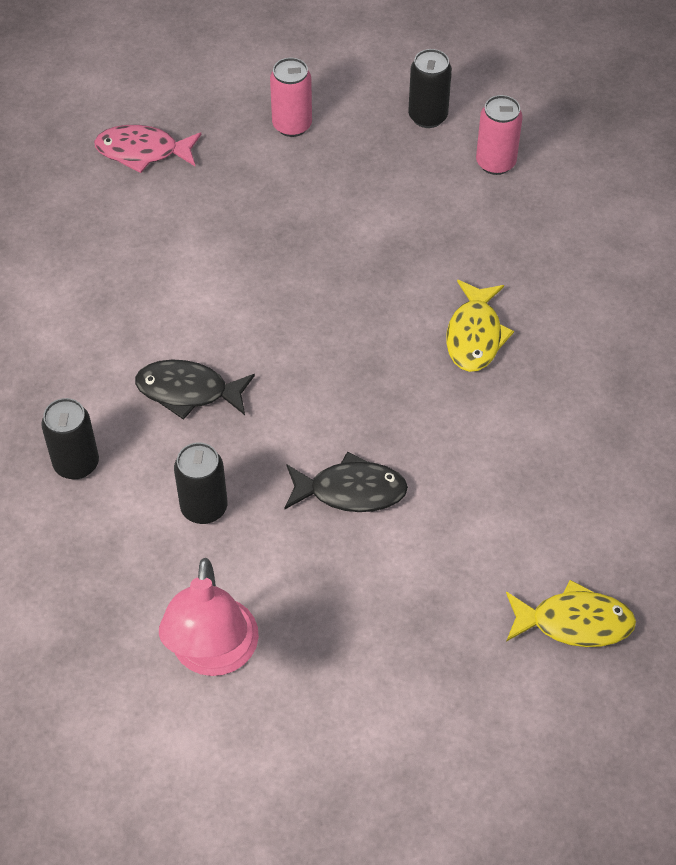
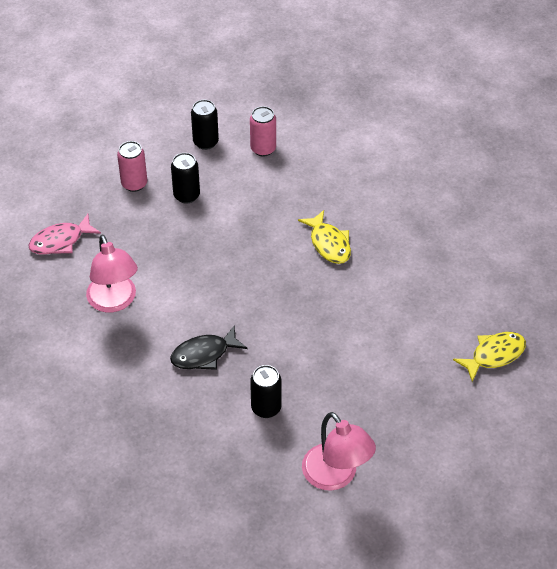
camera: 35 degrees left, 5 degrees down
black can [41,398,99,480] -> black can moved to [171,153,200,203]
black fish [284,452,408,512] -> none
none -> pink lamp [86,234,138,312]

